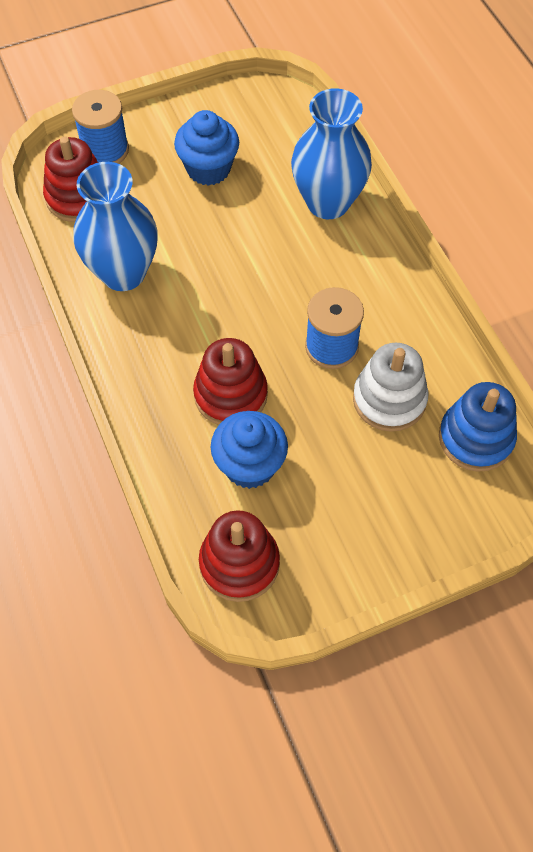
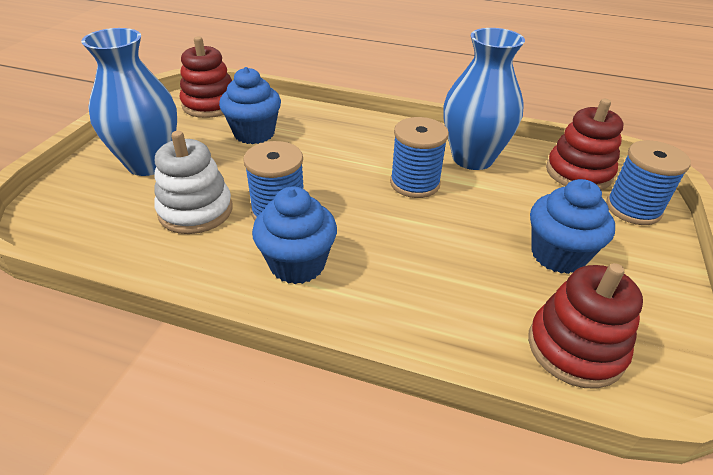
camera: 130 degrees right, 20 degrees down
red stacking toy [193,338,268,425] -> red stacking toy moved to [528,263,643,389]
blue vase [291,88,372,219] -> blue vase moved to [81,28,177,176]
blue stacking toy [439,382,517,472] -> none
none -> blue cupcake [252,186,337,284]
none -> blue spool [390,117,449,198]

